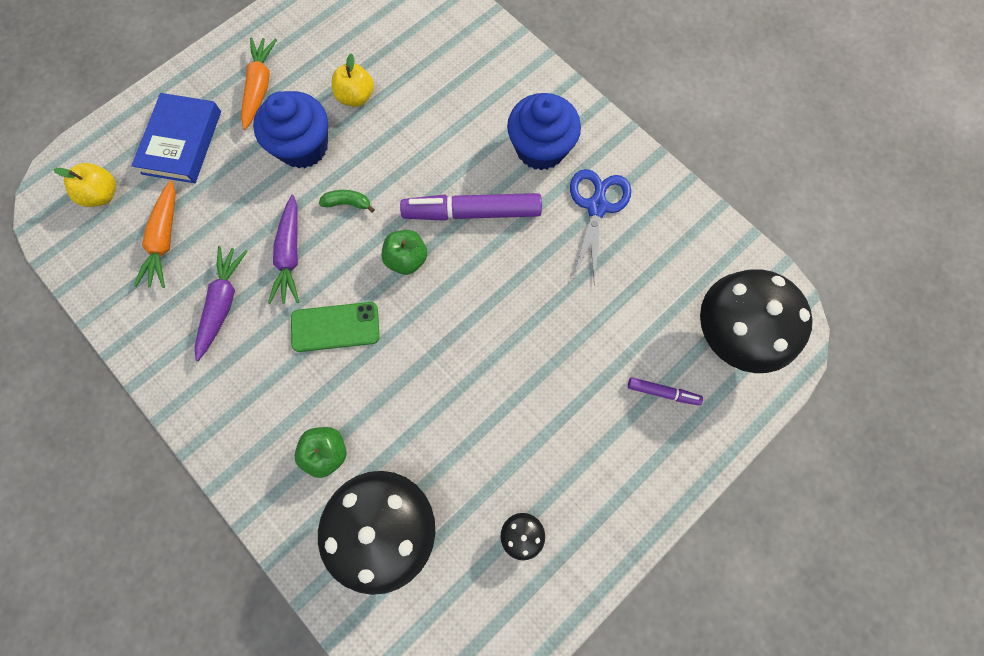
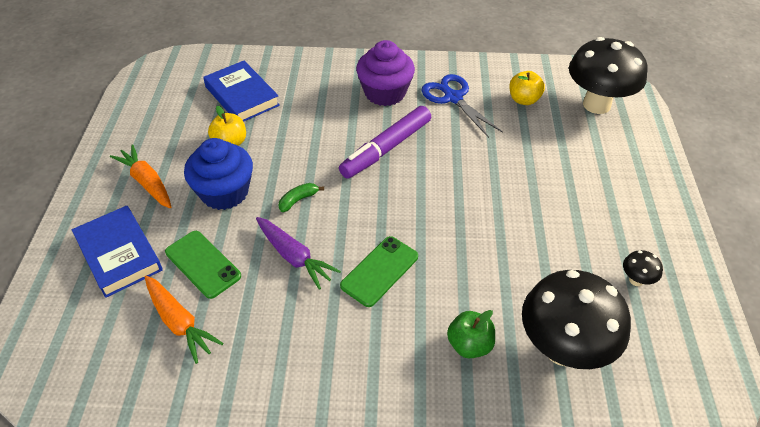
camera: 45 degrees left, 25 degrees down
yellow apple [53,163,116,207] -> yellow apple moved to [509,71,545,105]
purple carrot [194,246,248,361] -> none
green apple [382,230,427,275] -> none
blue cupcake [507,93,581,170] -> purple cupcake [356,40,415,106]
purple marker [628,377,703,406] -> none
none -> green phone [165,231,241,299]
none -> blue book [203,61,280,122]

